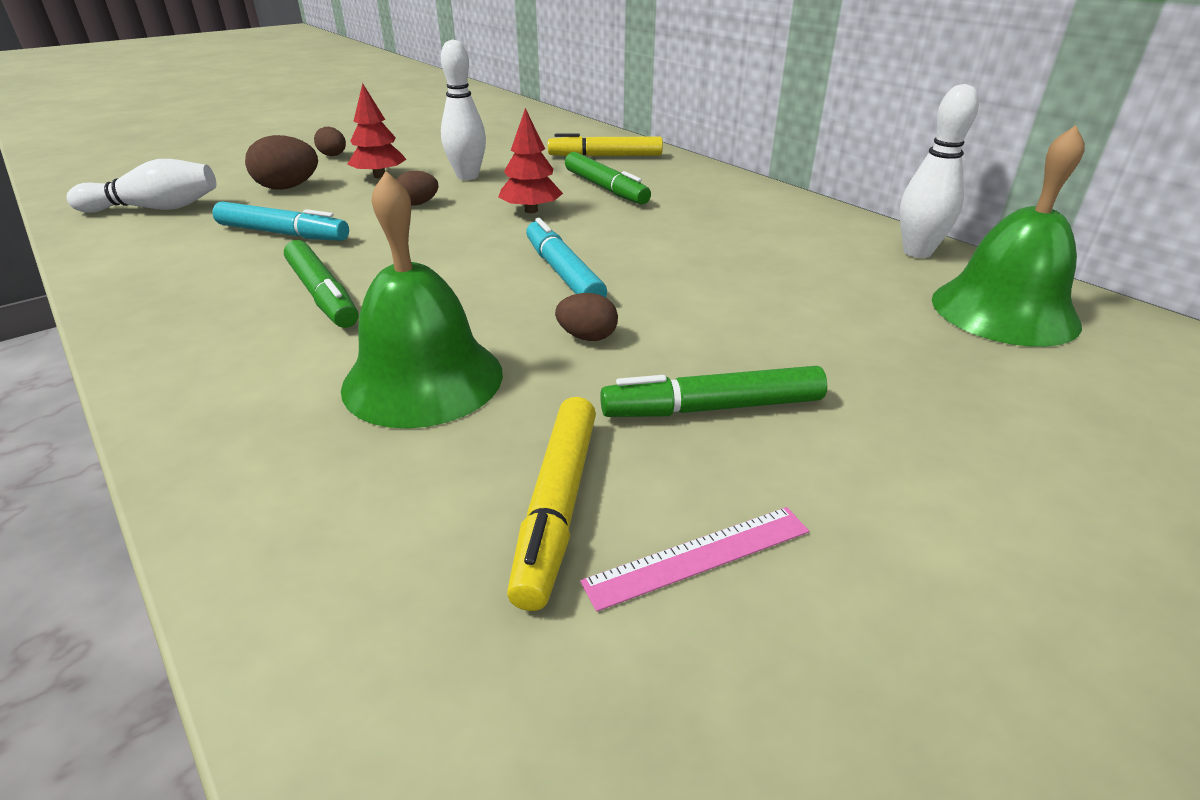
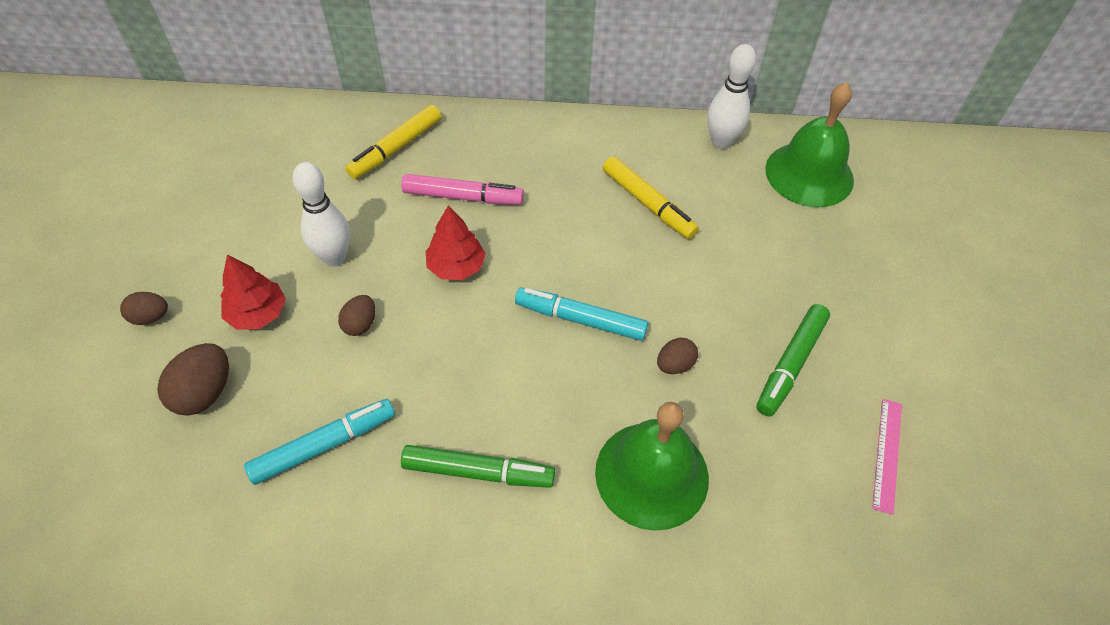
camera: 50 degrees left, 20 degrees up
white bowling pin [66,159,216,213] -> none
yellow marker [507,397,596,611] -> yellow marker moved to [603,156,699,239]
green marker [565,152,651,204] -> pink marker [401,174,524,205]

